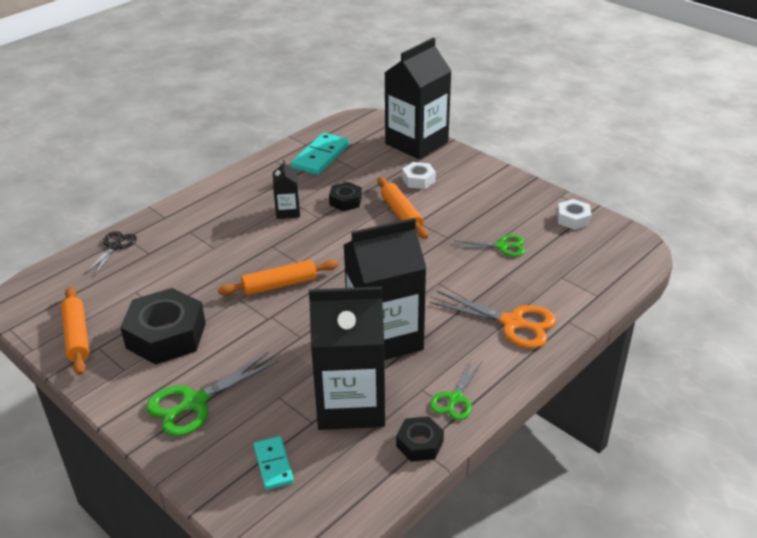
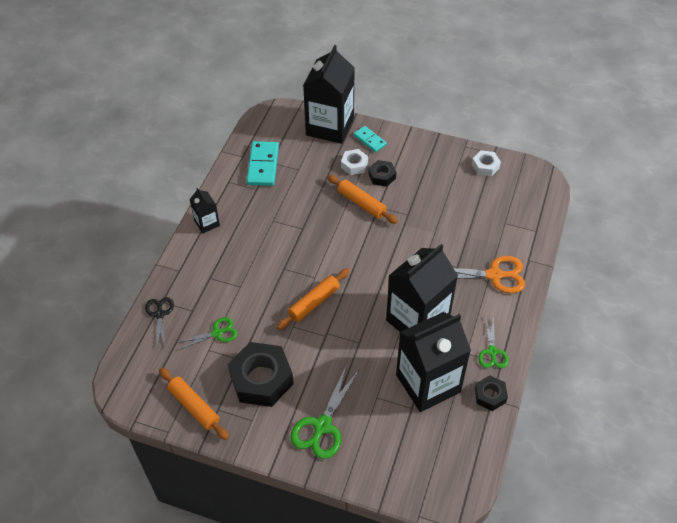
camera: 25 degrees left, 15 degrees up
turquoise domino [254,436,294,490] -> turquoise domino moved to [354,126,387,152]
black carton [273,160,300,219] -> black carton moved to [189,188,220,233]
black nut [329,182,362,211] -> black nut moved to [368,160,396,187]
green scissors [454,235,525,257] -> green scissors moved to [176,317,238,350]

